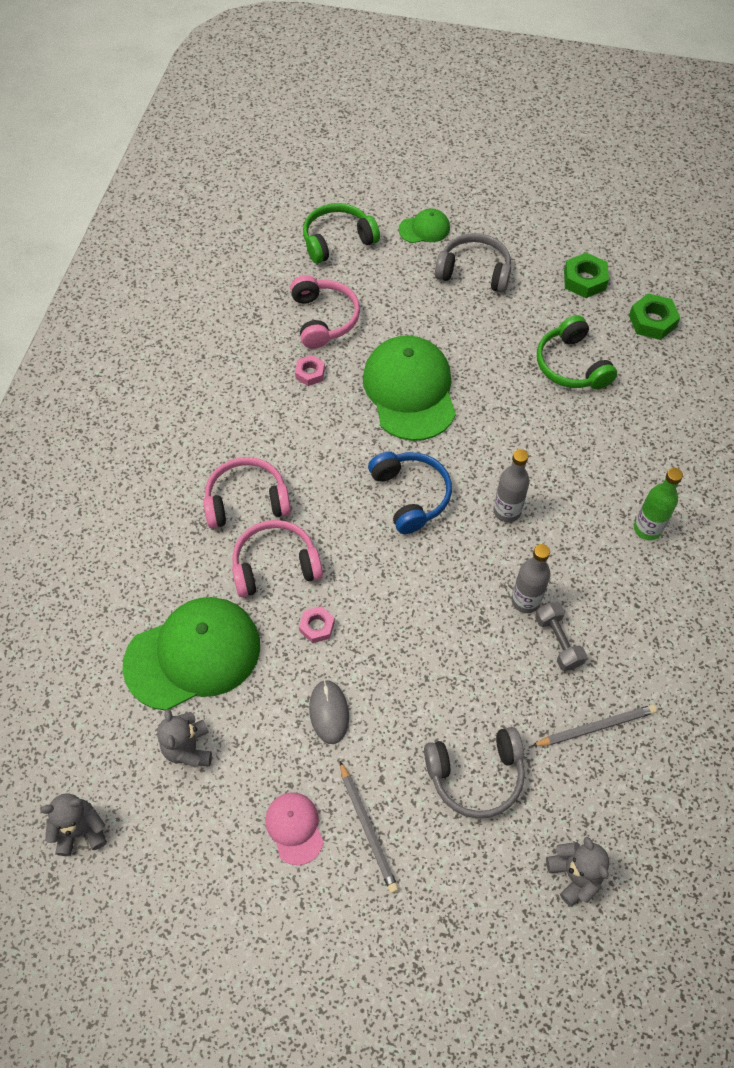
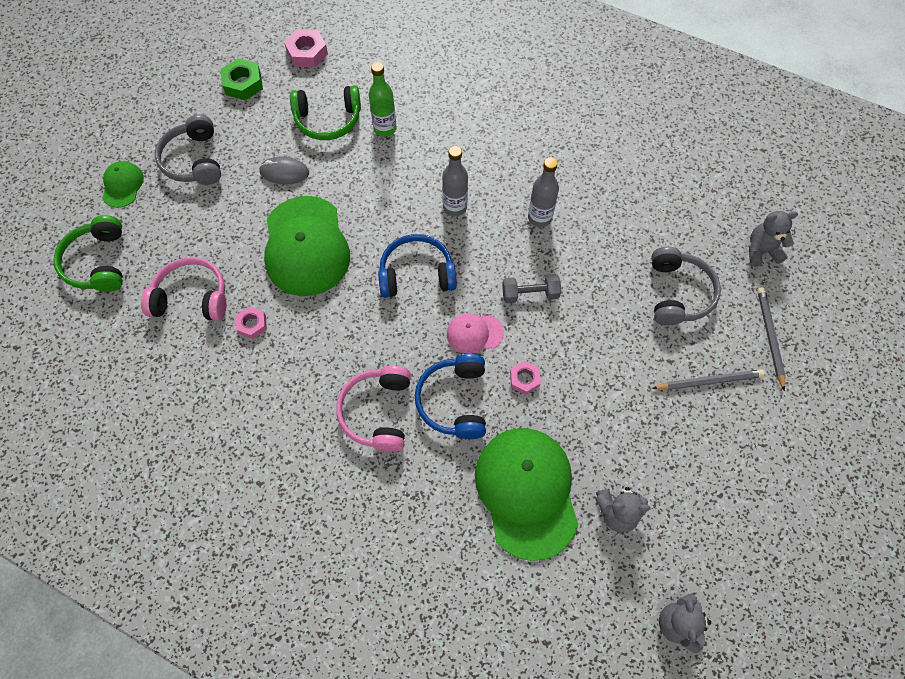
camera: 75 degrees left, 5 degrees up
pink headphones [232,520,323,597] -> blue headphones [415,354,486,439]
pink cap [265,793,324,865] -> pink cap moved to [447,313,504,354]
grey mouse [309,680,349,744] -> grey mouse moved to [259,157,309,184]
green cap [363,335,456,441] -> green cap turned 105 degrees counterclockwise [264,196,350,296]
grey headphones [435,233,511,293] -> grey headphones turned 45 degrees counterclockwise [155,114,221,185]
grey pencil [532,704,657,746] -> grey pencil moved to [757,287,786,391]
grey dumbbell [535,602,587,671] -> grey dumbbell moved to [502,274,561,303]
green nut [629,293,681,340] -> pink nut [284,29,328,68]
green bottle [634,468,683,540] -> green bottle moved to [369,62,397,137]

